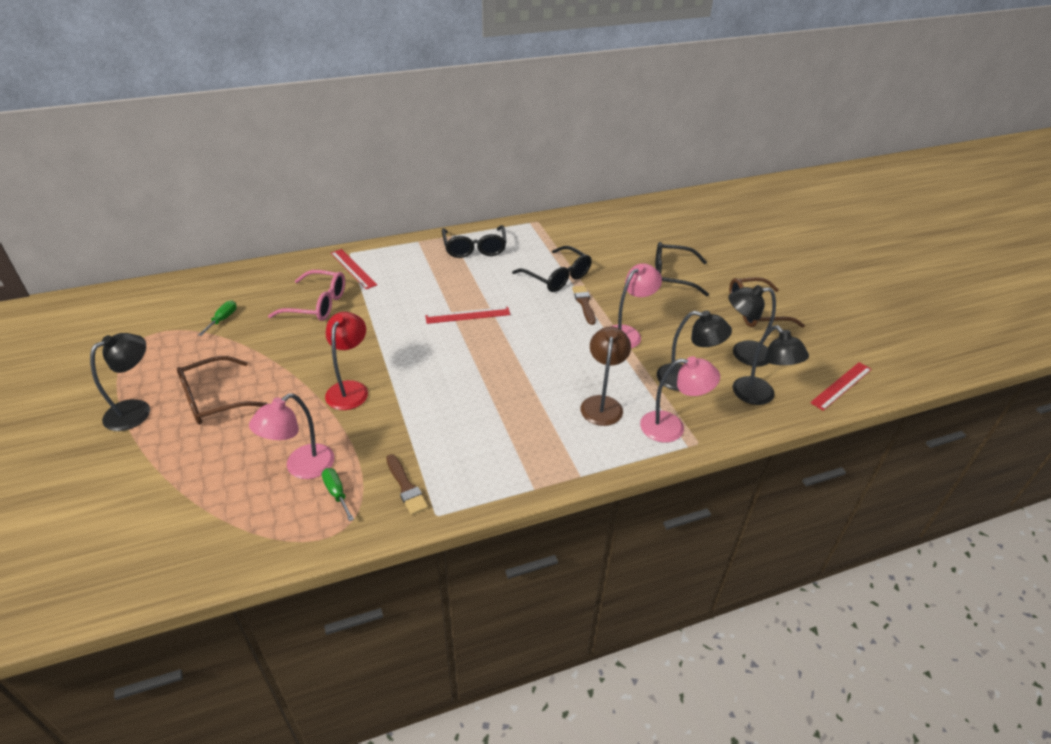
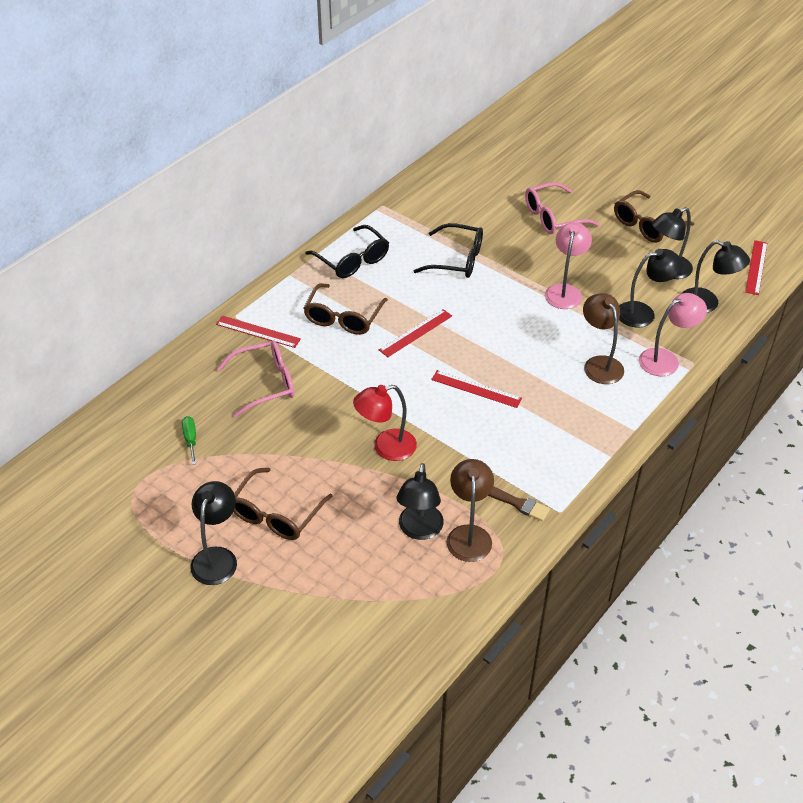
camera: 30 degrees left, 5 degrees up
pink lamp [249,393,334,479] -> black lamp [396,463,444,540]
green screwdriver [322,468,354,521] -> brown lamp [447,459,494,562]
red lamp [325,312,368,410] -> red lamp turned 90 degrees counterclockwise [353,385,417,461]
brown brush [572,286,596,325] -> none
black glasses [655,242,709,296] -> pink glasses [525,182,600,234]
none -> brown glasses [303,283,388,335]
none -> red ruler [431,370,522,408]

